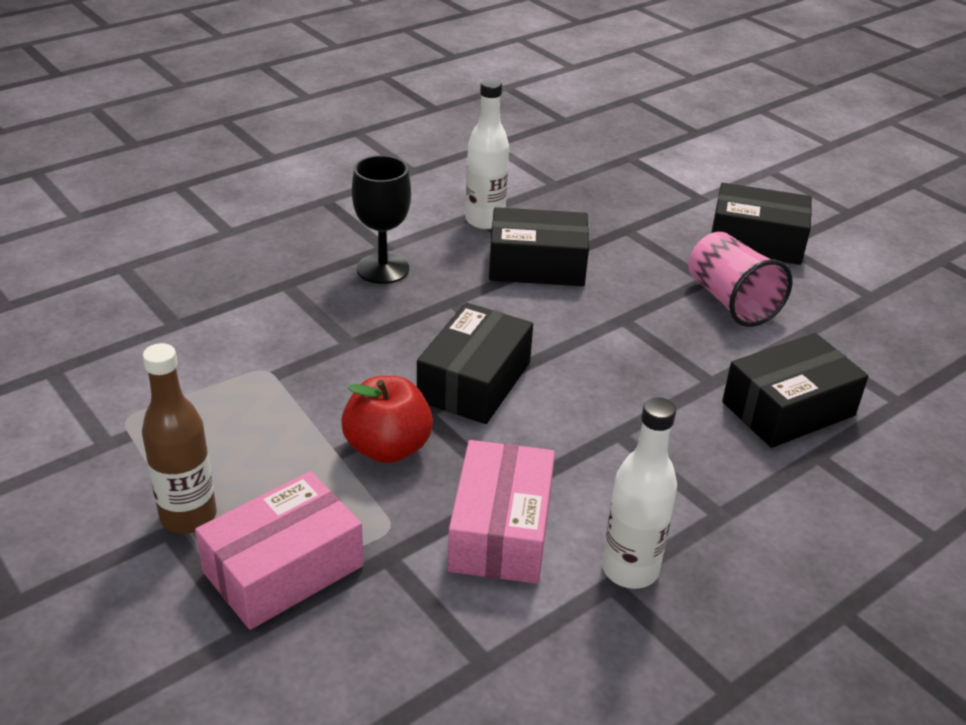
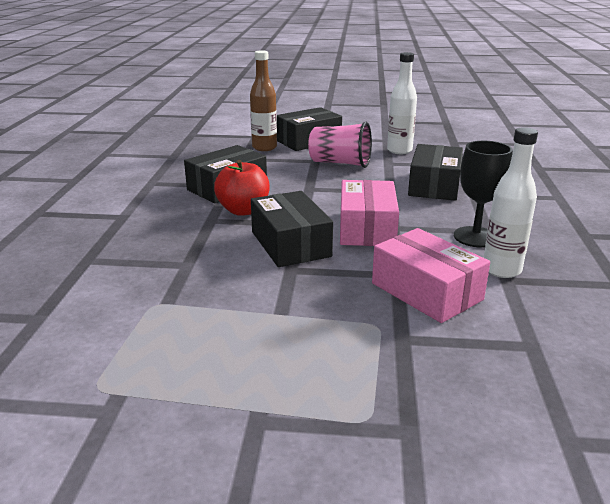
camera: 45 degrees left, 10 degrees down
brown bottle [142,343,217,534] -> brown bottle moved to [250,50,277,151]
pink box [195,471,364,630] -> pink box moved to [340,180,399,246]
red apple [341,376,433,463] -> red apple moved to [214,160,270,216]
black goblet [352,155,411,284] -> black goblet moved to [454,141,513,247]
white bottle [466,79,509,229] -> white bottle moved to [387,52,417,154]

